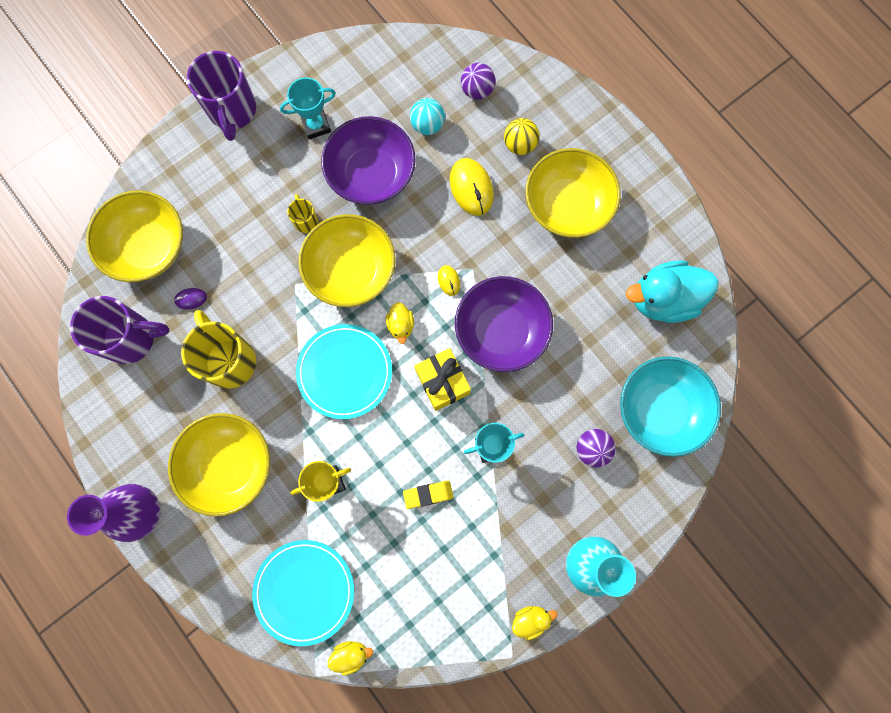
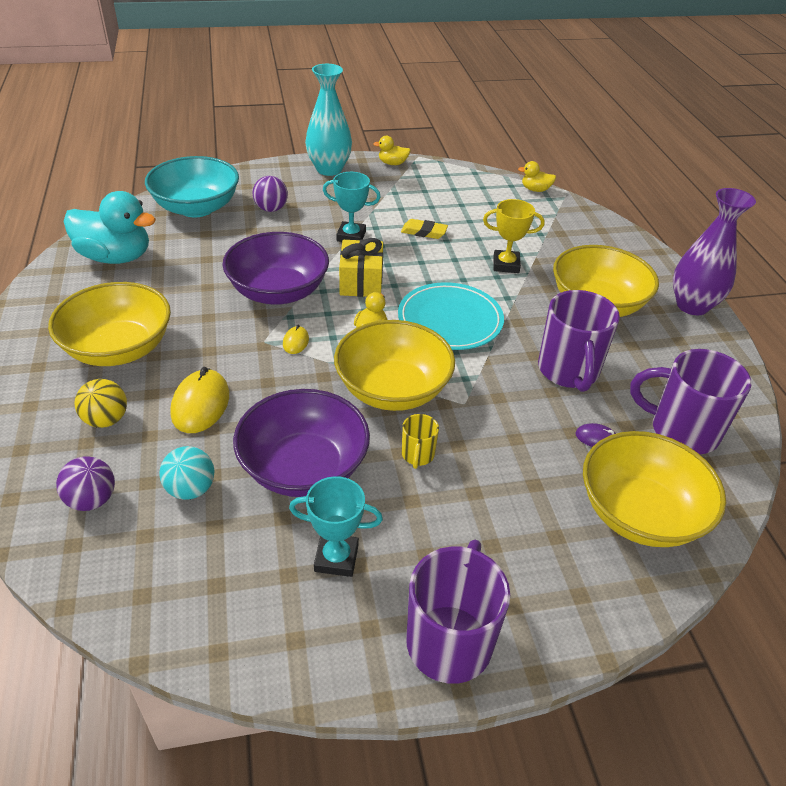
camera: 155 degrees left, 35 degrees down
yellow mug [181,310,256,389] -> purple mug [538,290,620,392]
turquoise plate [252,540,354,646] -> none

